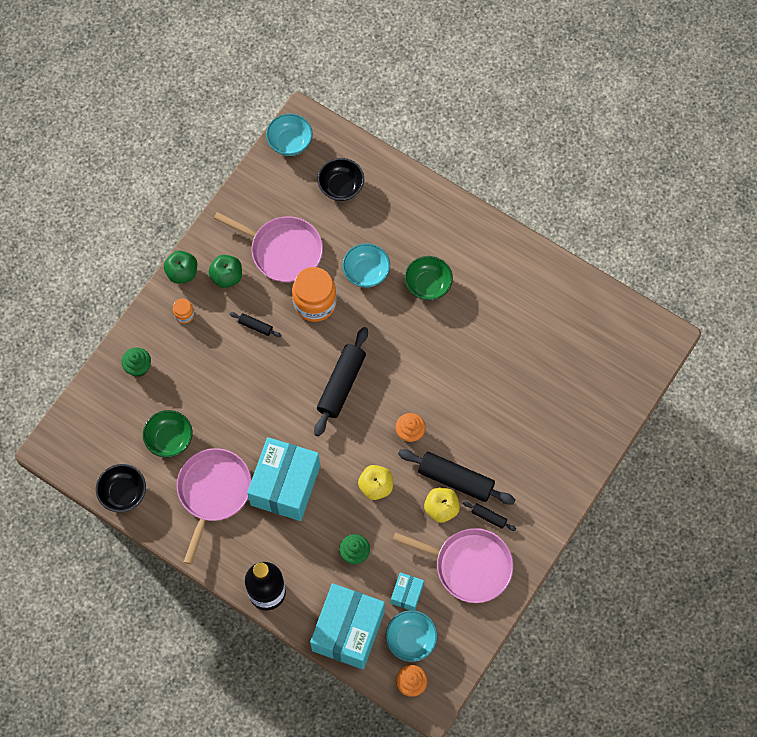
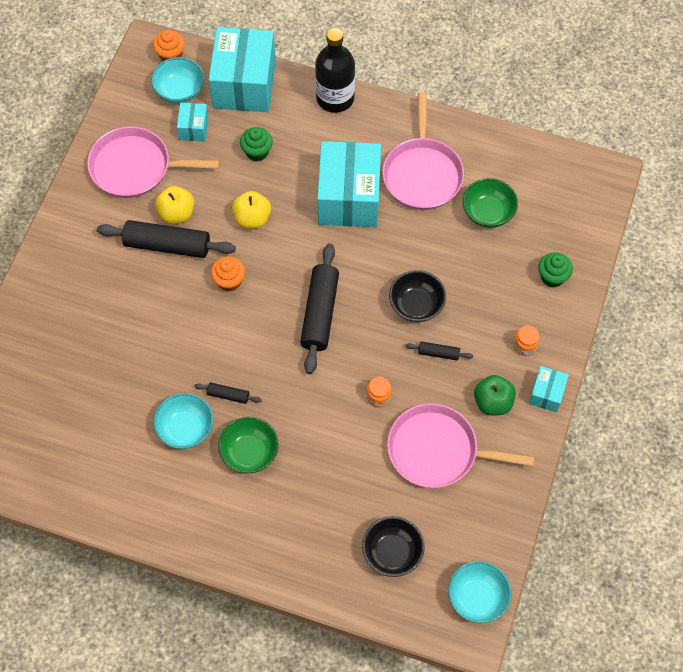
camera: 165 degrees right, 5 degrees down
black bowl [96,464,146,513] -> black bowl moved to [389,270,446,322]
green apple [164,251,197,284] -> turquoise box [529,366,569,413]
orange jar [292,267,337,322] -> orange jar [367,377,392,408], size x0.46
turquoise bowl [342,243,390,288] -> turquoise bowl moved to [153,393,214,449]
black rolling pin [463,501,516,531] -> black rolling pin moved to [194,382,262,404]

